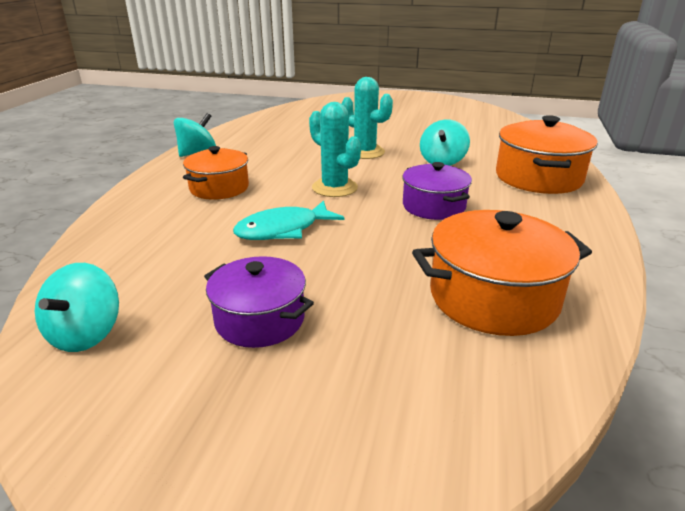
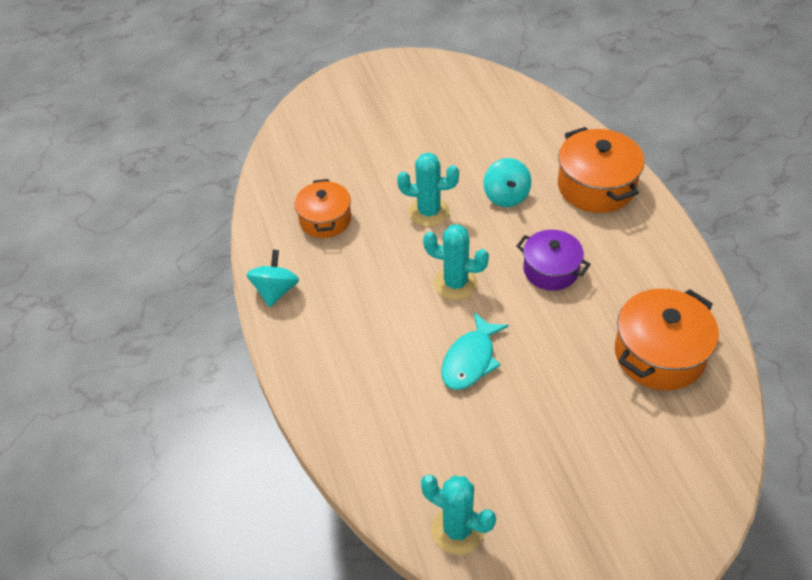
camera: 30 degrees left, 20 degrees up
turquoise spinning top [35,263,119,352] -> turquoise cactus [421,475,496,555]
orange pot [183,146,249,200] -> orange pot moved to [294,179,351,238]
purple pot [204,256,314,348] -> none

